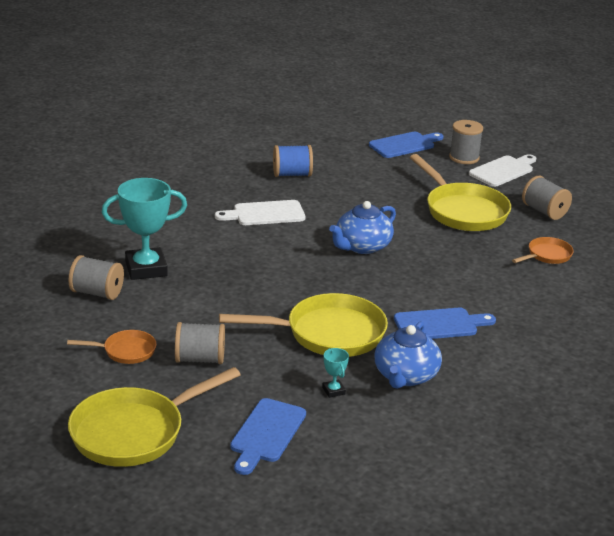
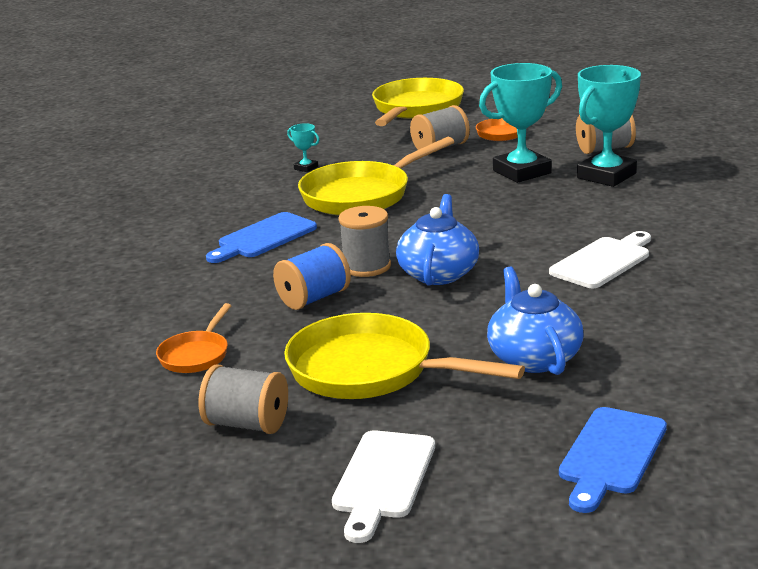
camera: 150 degrees right, 5 degrees down
blue cutting board [230,398,306,475] -> none
blue spool [273,145,313,177] -> blue spool moved to [273,243,351,310]
blue teapot [374,321,442,389] -> blue teapot moved to [487,266,584,375]
grey spool [449,120,483,164] -> grey spool moved to [338,206,391,277]
none -> turquoise trophy [479,63,562,183]

